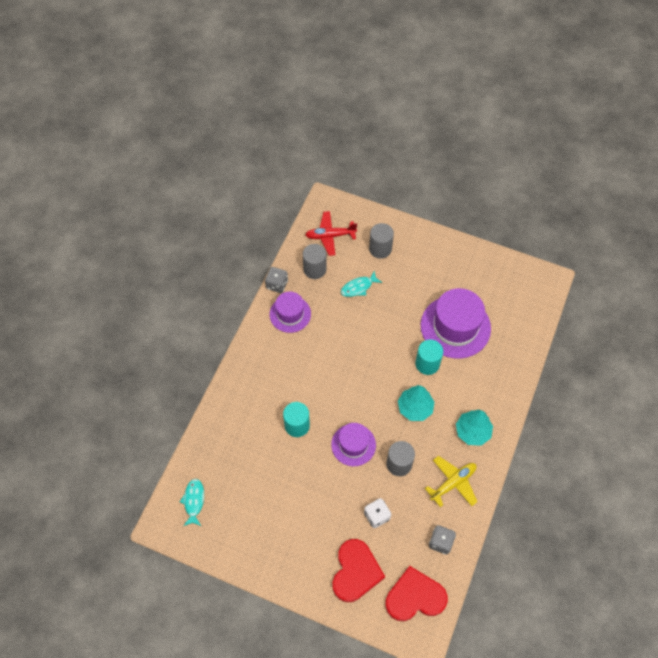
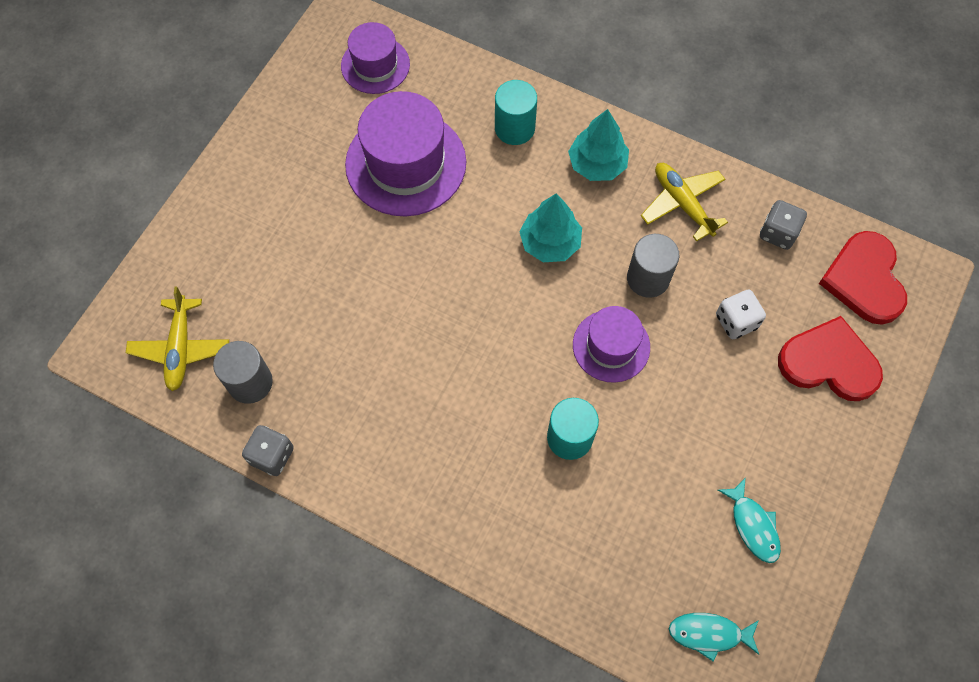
camera: 85 degrees left, 5 degrees up
purple hat [270,292,311,333] -> purple hat moved to [341,22,410,94]
red plane [305,211,357,256] -> yellow plane [126,287,229,391]
turquoise fish [341,271,382,297] -> turquoise fish moved to [718,477,781,563]
grey cylinder [369,223,394,259] -> none
turquoise cylinder [415,339,443,375] -> turquoise cylinder moved to [495,80,537,145]

